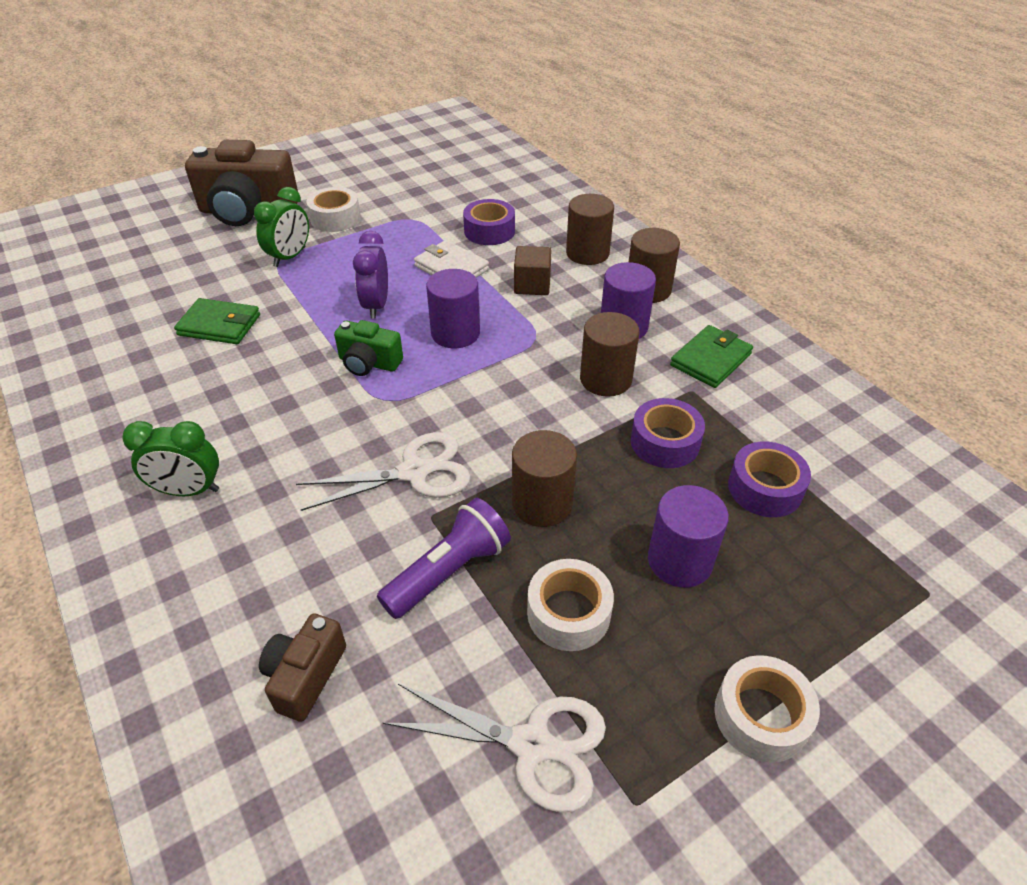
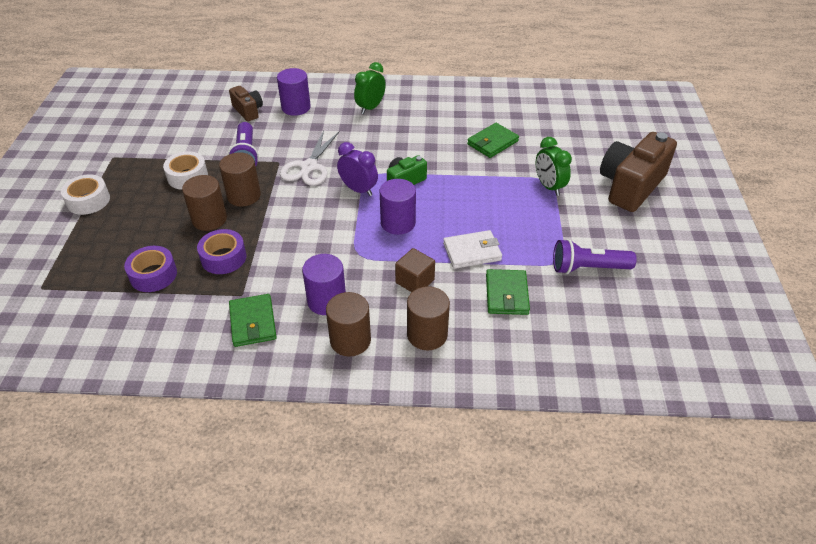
camera: 125 degrees right, 0 degrees up
white tape [306,187,361,232] -> none
purple clock [353,231,388,318] -> purple clock moved to [337,142,378,196]
white scissors [383,684,606,813] -> none
purple tape [463,199,515,245] -> green wallet [486,269,530,315]
brown cylinder [580,312,639,397] -> brown cylinder moved to [182,175,227,231]
purple cylinder [648,485,729,588] -> purple cylinder moved to [277,68,311,116]
none -> purple flashlight [553,239,637,274]

